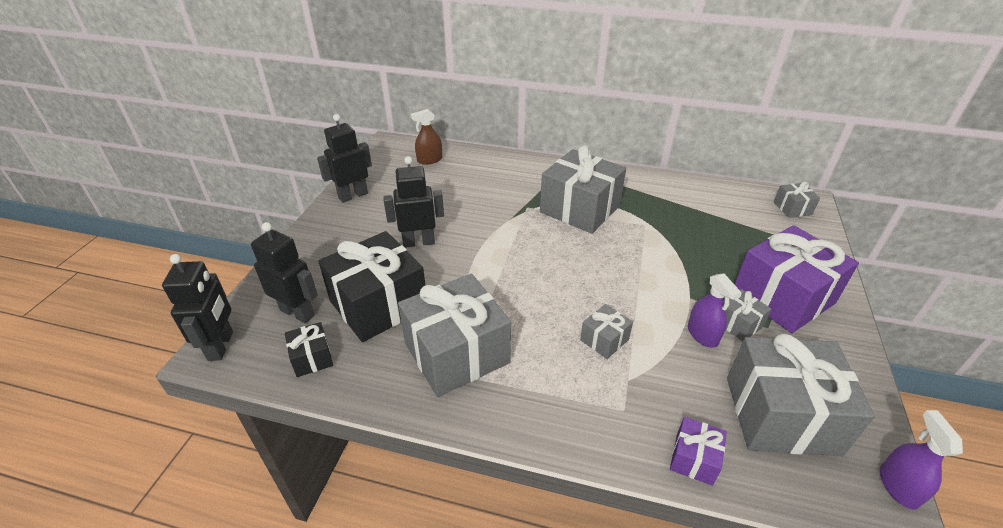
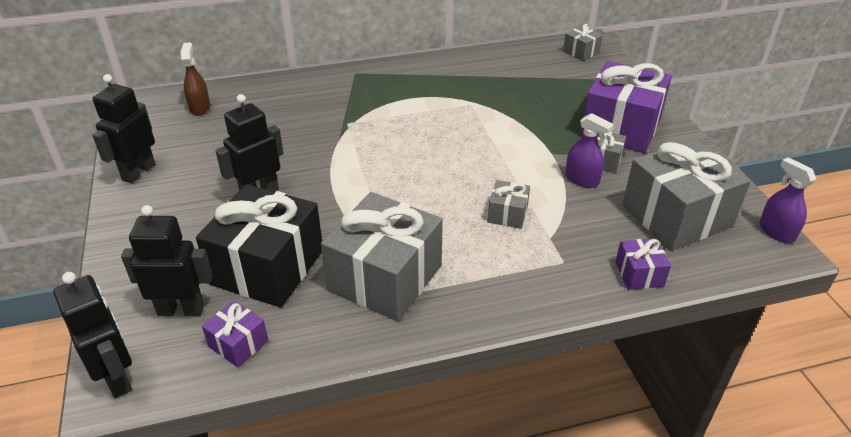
camera: 30 degrees left, 0 degrees up
black gift [285,322,333,377] -> purple gift [202,301,269,367]
brown spray bottle [411,109,442,165] -> brown spray bottle turned 135 degrees clockwise [181,42,210,115]
grey gift [540,145,626,234] -> none

